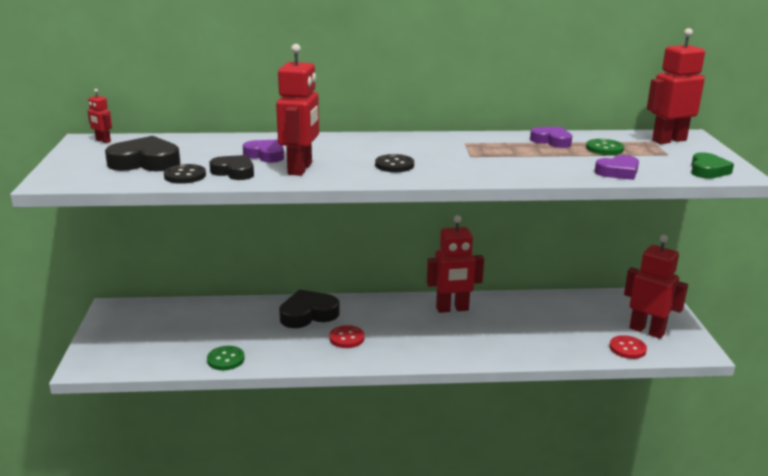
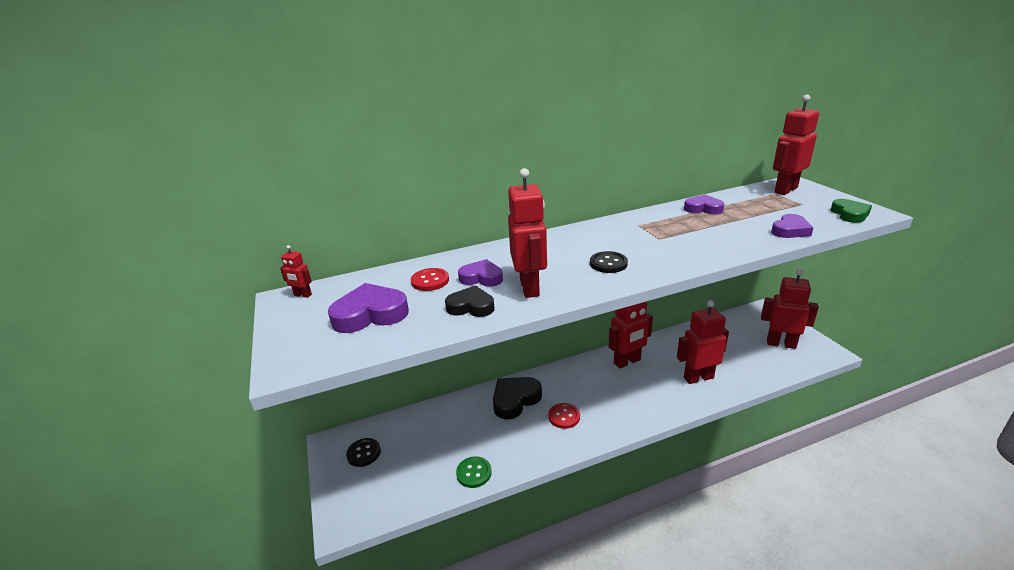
camera: 15 degrees left, 5 degrees up
black heart [105,136,180,171] -> purple heart [328,283,409,333]
black button [164,164,206,184] -> black button moved to [346,438,381,467]
green button [586,139,624,155] -> none
red button [609,335,647,359] -> red button moved to [411,268,449,291]
none -> red robot [677,300,729,384]

